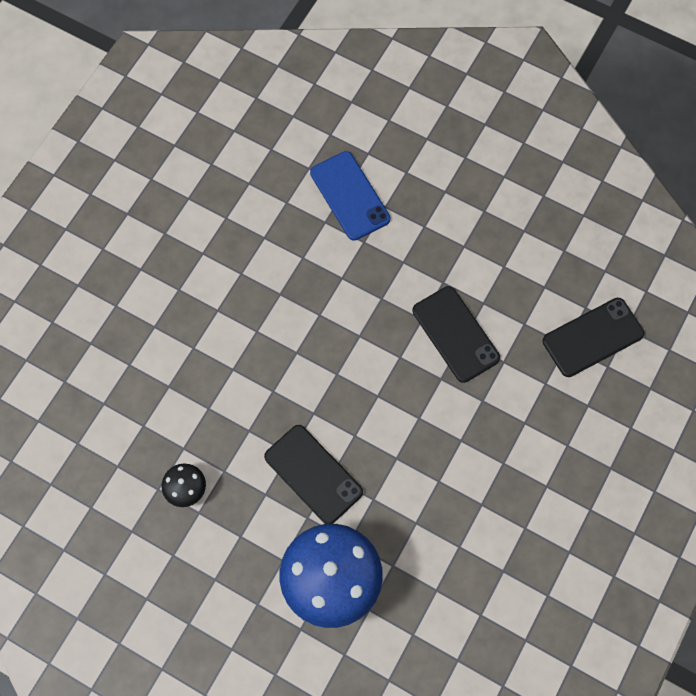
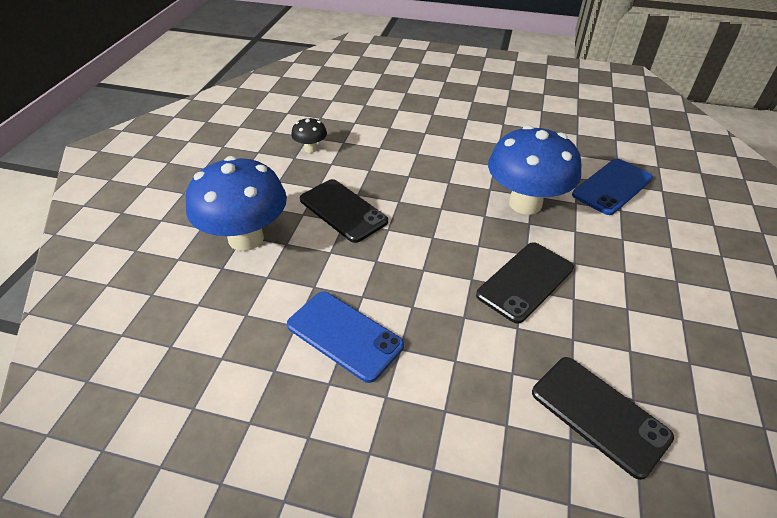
camera: 75 degrees right, 25 degrees down
black phone [264,425,363,524] -> black phone turned 75 degrees counterclockwise [300,179,388,243]
none -> blue phone [287,291,404,383]
none -> blue mushroom [488,125,582,215]

